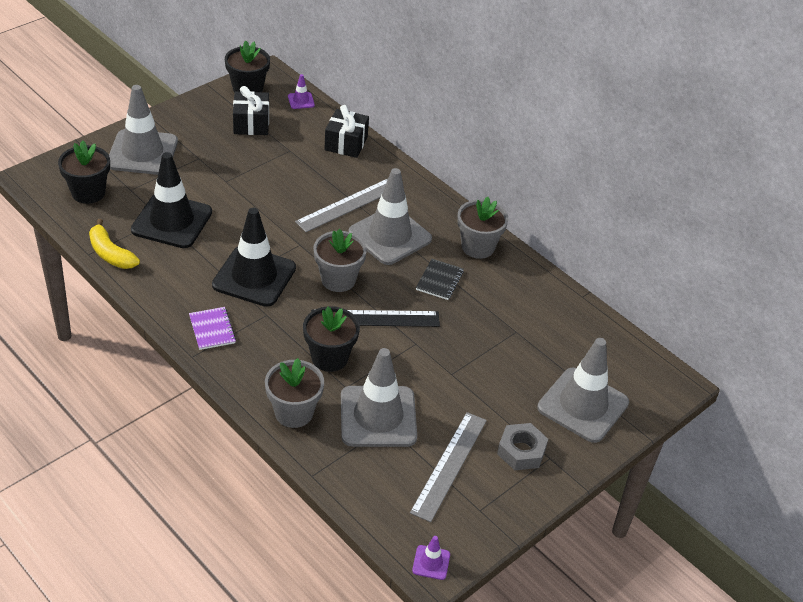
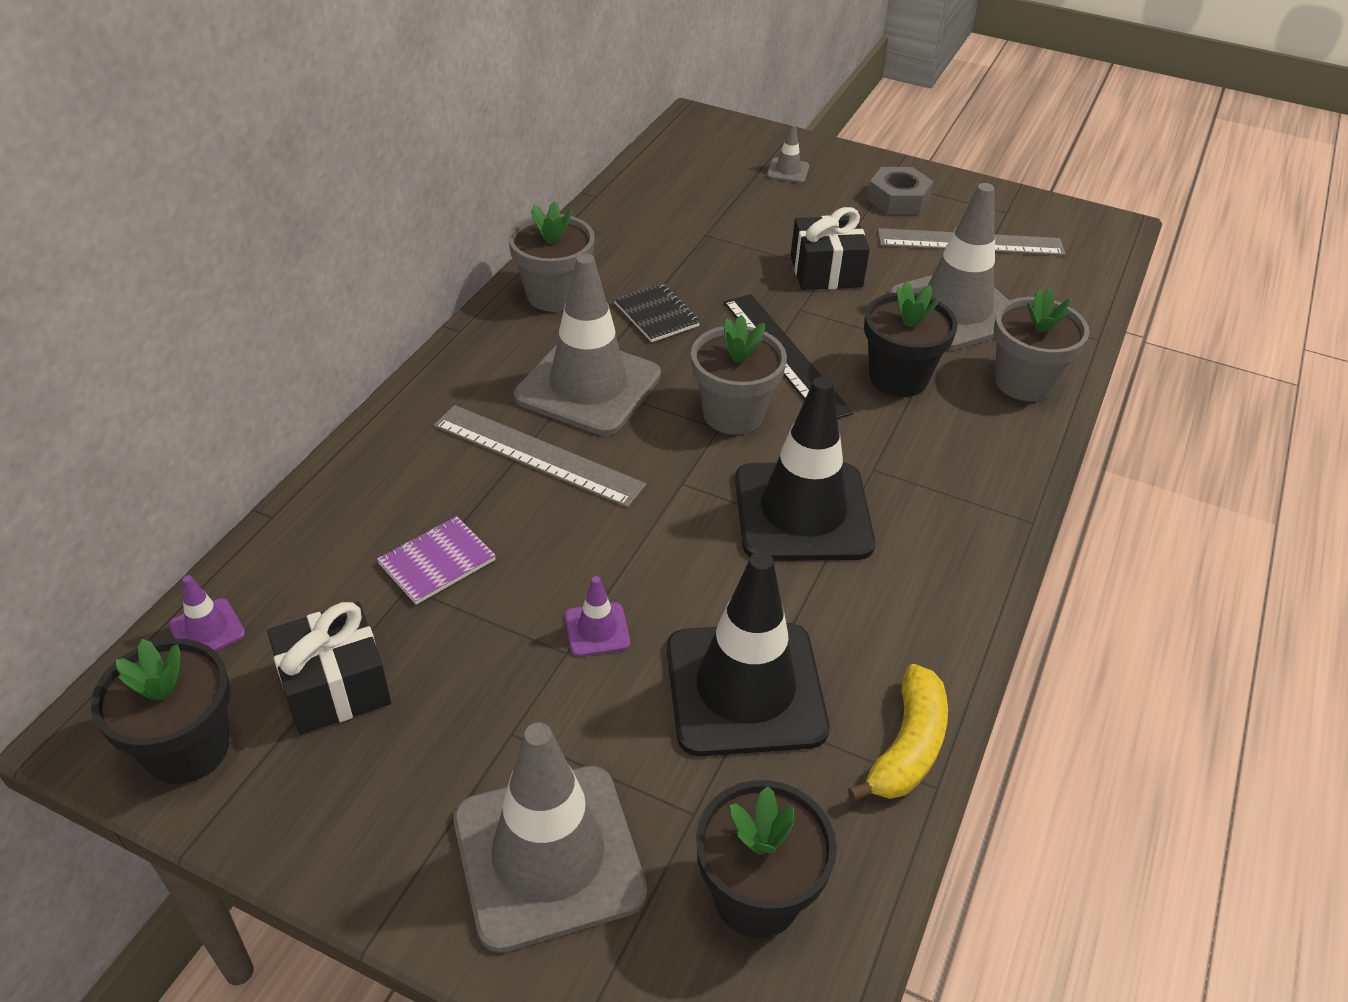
camera: 110 degrees left, 0 degrees up
purple notebook [189,307,236,350] -> purple notebook moved to [377,516,496,605]
black gift [324,105,369,158] -> black gift moved to [791,207,870,290]
purple traffic cone [412,536,450,580] -> purple traffic cone moved to [565,576,630,656]
black notebook [416,259,464,300] -> black notebook turned 60 degrees clockwise [614,283,700,342]
grey traffic cone [537,338,629,443] -> grey traffic cone [767,124,809,183], size x0.42

